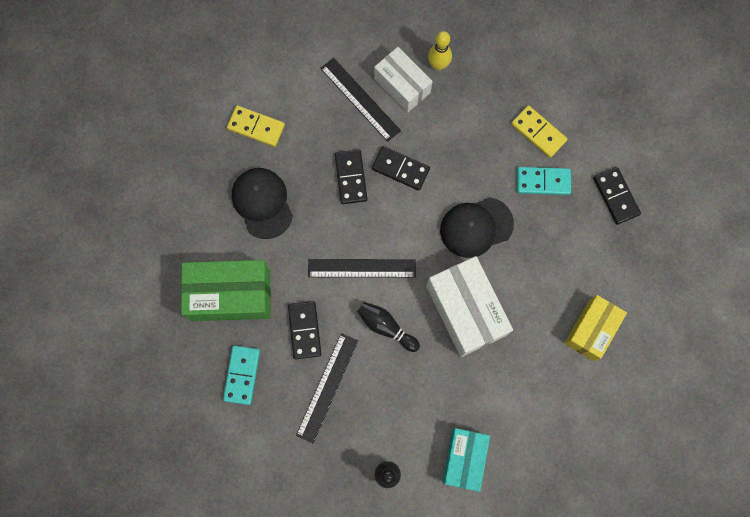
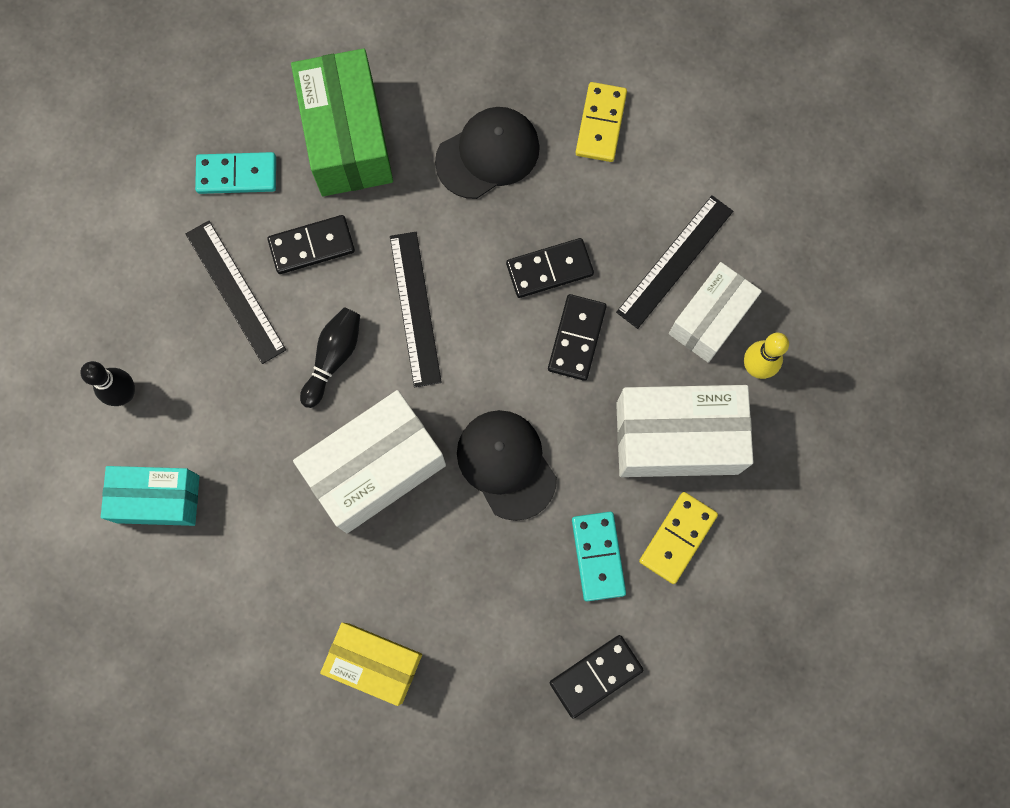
camera: 80 degrees right, 0 degrees up
black ruler [296,333,358,443] -> black ruler turned 45 degrees clockwise [186,221,286,364]
none -> white box [616,385,754,477]

